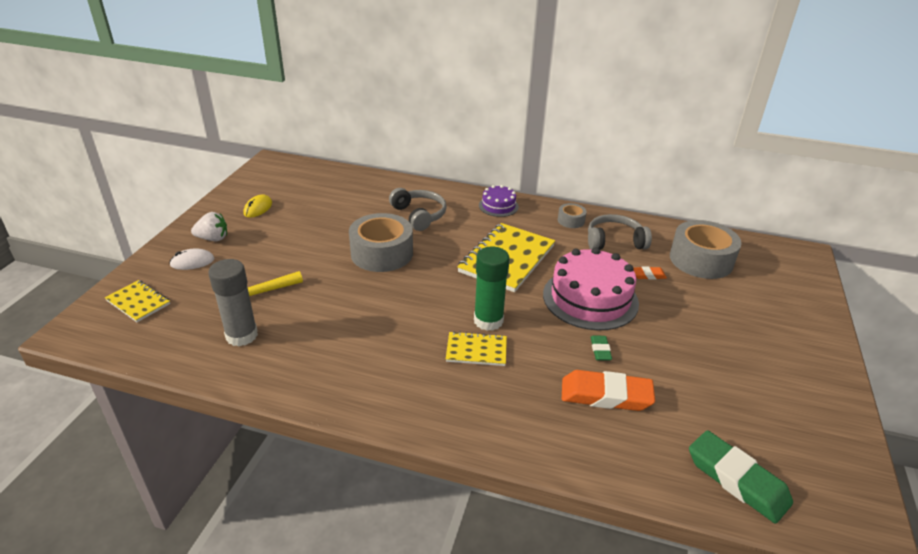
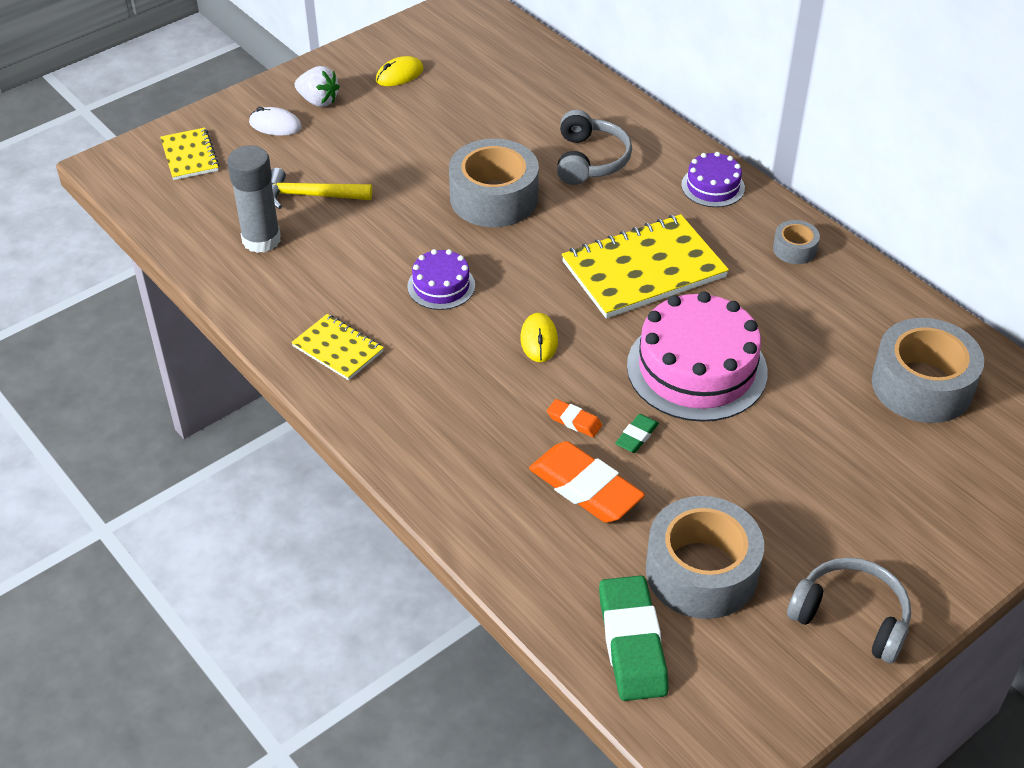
camera: 35 degrees right, 10 degrees up
yellow notebook [446,331,507,366] -> yellow notebook moved to [291,314,384,380]
green glue stick [474,247,510,331] -> yellow mouse [520,313,558,362]
grey headphones [588,214,652,250] -> grey headphones moved to [787,557,911,663]
orange eraser [633,266,667,280] -> orange eraser moved to [547,399,602,437]
none -> purple cake [407,249,475,310]
none -> grey tape [646,496,764,619]

